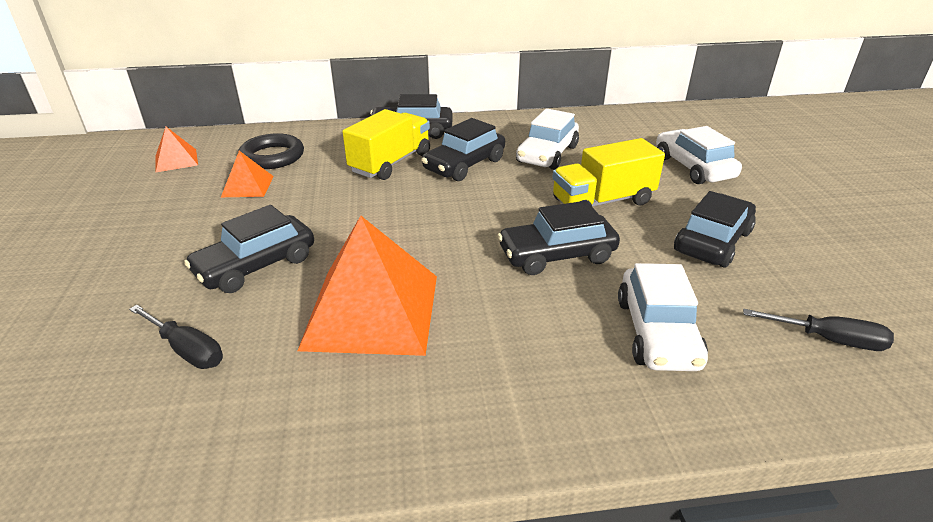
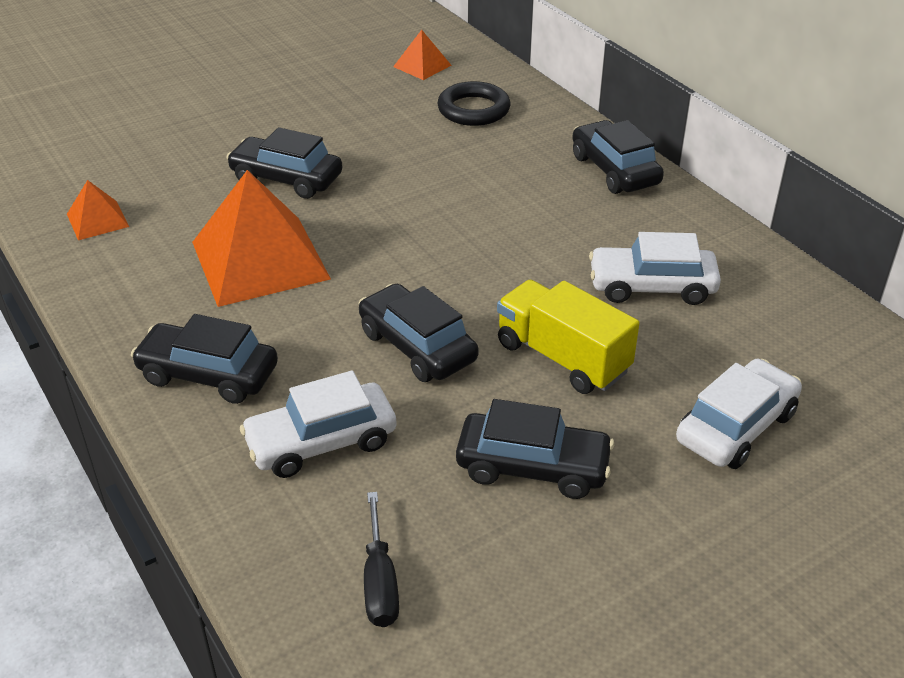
camera: 65 degrees right, 5 degrees up
black screwdriver [129,305,223,369] -> none
orange pyramid [221,151,274,197] -> orange pyramid moved to [67,180,129,240]
yellow truck [342,109,430,180] -> none
black car [421,118,505,181] -> black car moved to [131,314,278,404]

